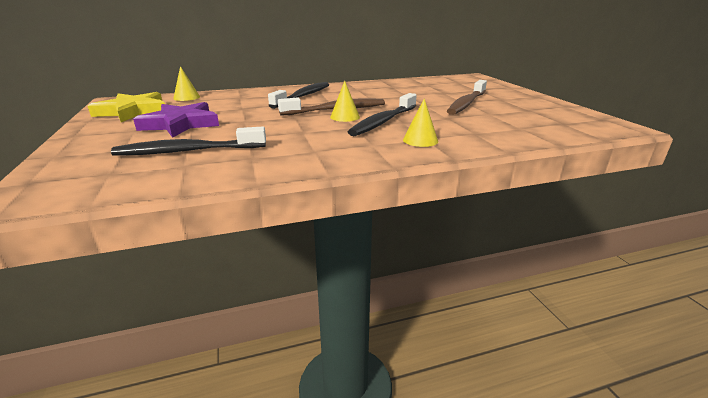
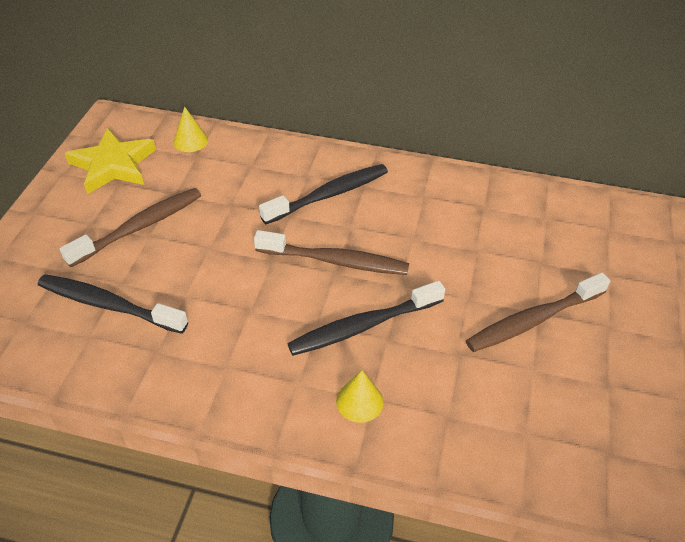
camera: 30 degrees right, 20 degrees up
purple star [133,102,219,138] -> brown toothbrush [60,188,201,267]
yellow cone [330,81,360,122] -> none

